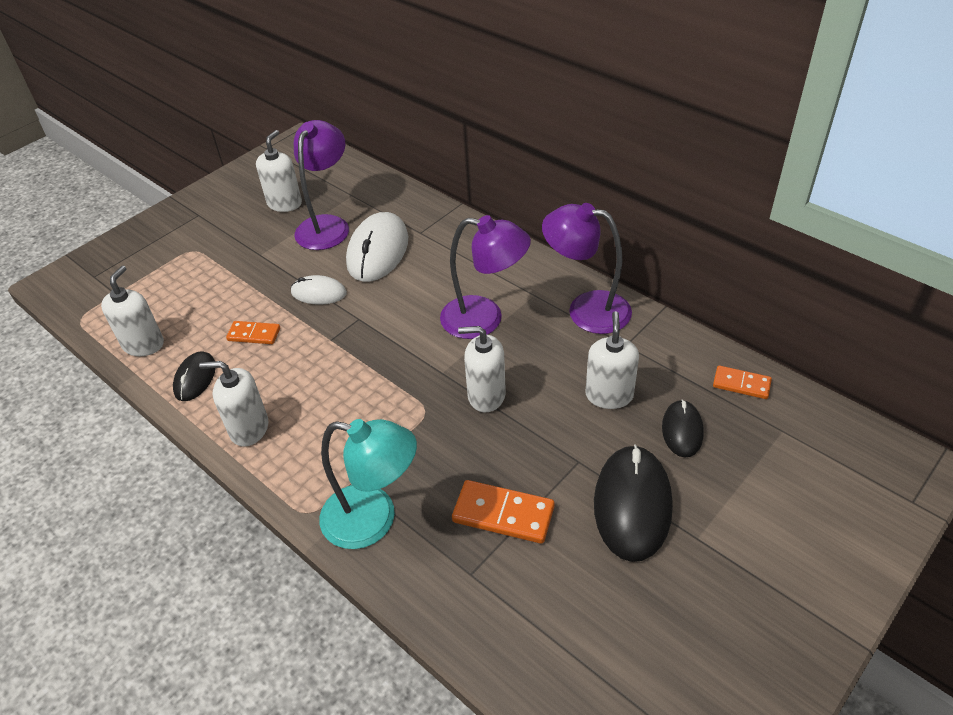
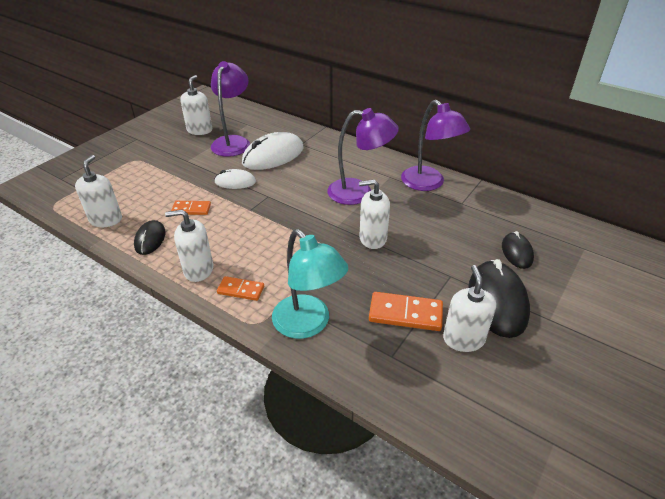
camera: 10 degrees left, 5 degrees down
turquoise lamp [319,419,417,549] -> turquoise lamp turned 45 degrees clockwise [272,229,349,339]
white mouse [346,212,408,282] -> white mouse turned 45 degrees clockwise [242,132,303,170]
purple lamp [542,203,632,334] -> purple lamp turned 135 degrees counterclockwise [401,100,470,191]
white soap dispenser [585,311,639,409] -> white soap dispenser moved to [443,265,496,352]
orange domino [713,365,772,399] -> orange domino moved to [217,276,264,301]

